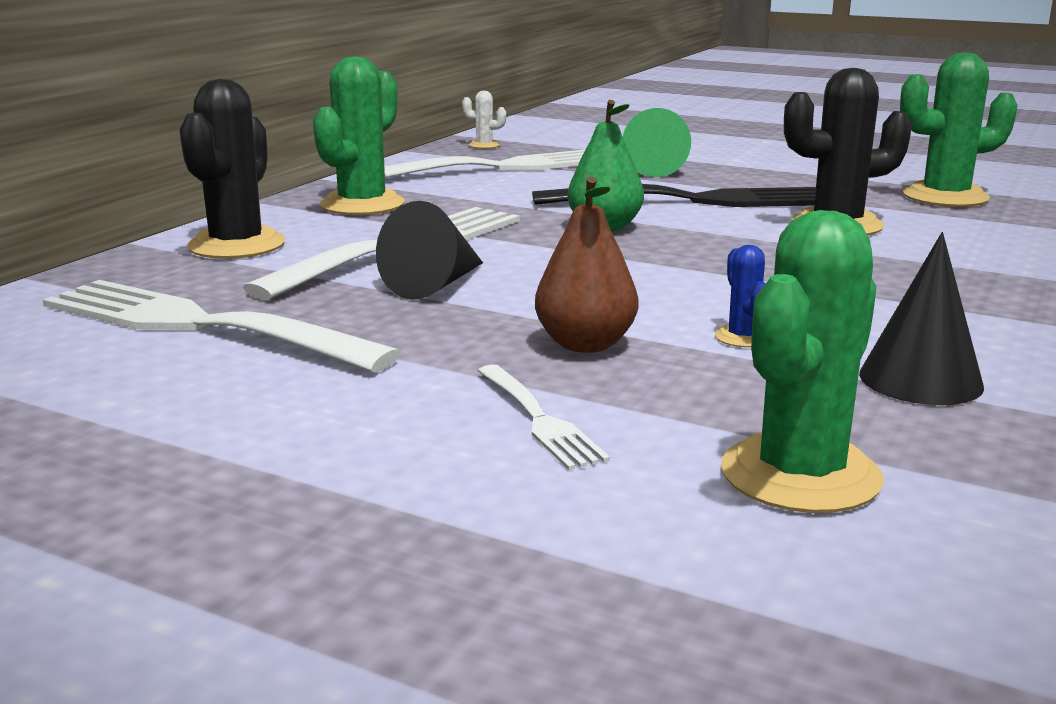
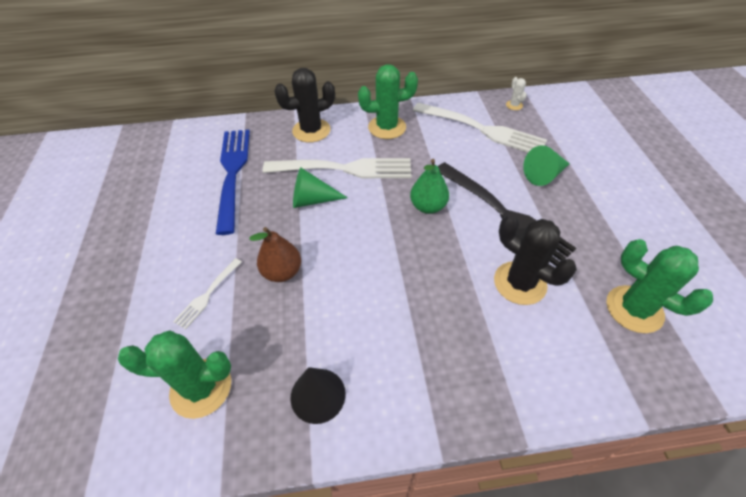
camera: 55 degrees right, 30 degrees up
white fork [43,280,401,372] -> blue fork [216,130,250,235]
black cone [376,201,483,300] -> green cone [293,168,348,208]
blue cactus [715,245,765,347] -> none

